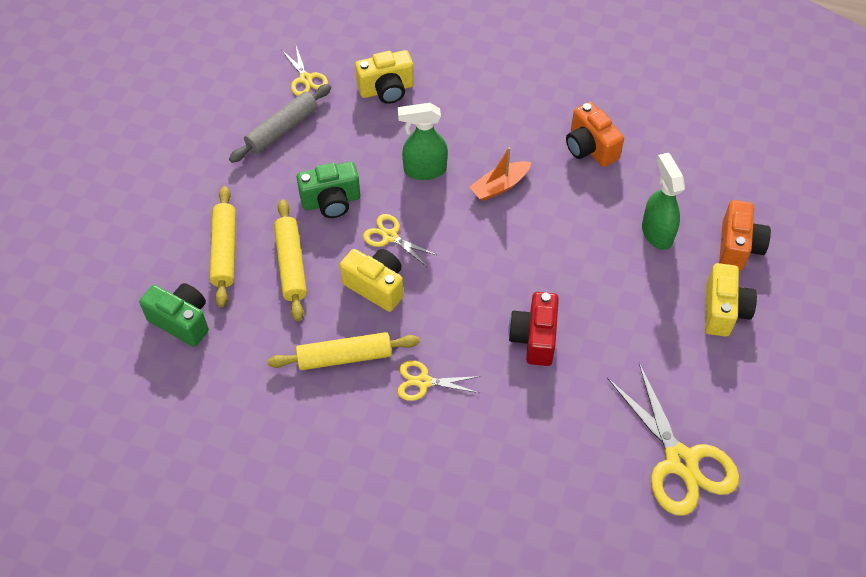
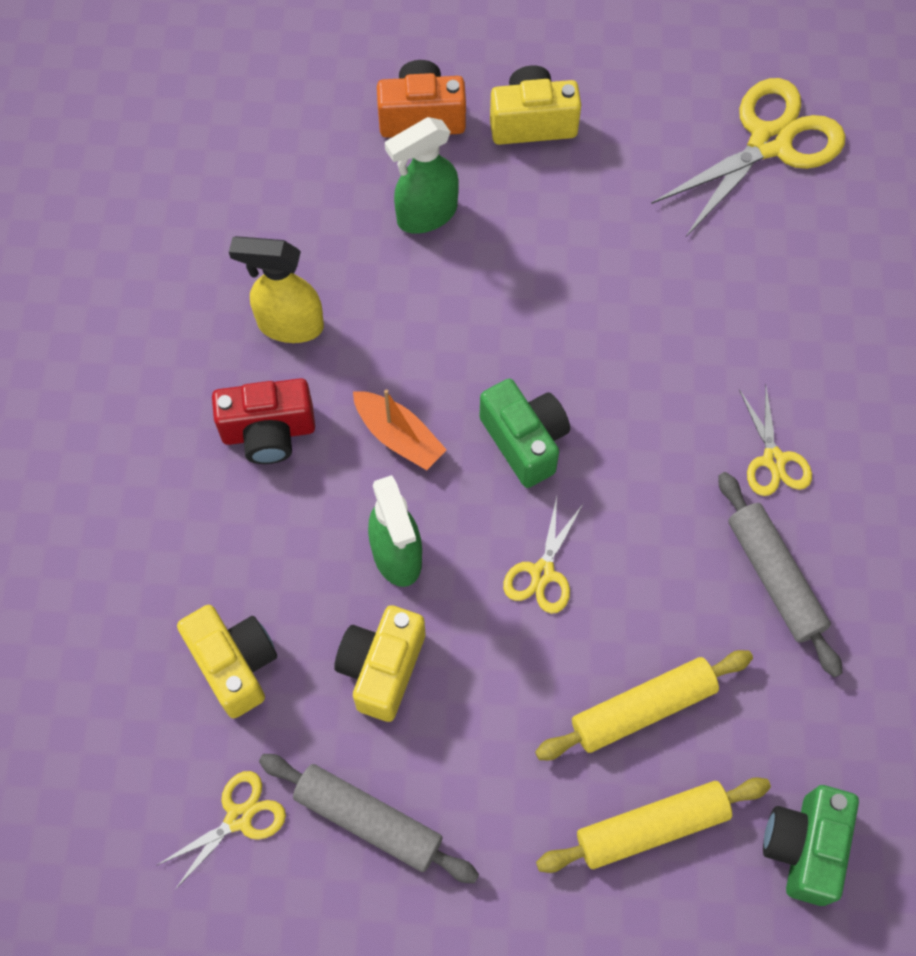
camera: 105 degrees left, 10 degrees up
yellow rolling pin [267,332,420,370] -> grey rolling pin [718,472,842,677]
green camera [296,162,360,218] -> green camera moved to [479,379,570,488]
yellow camera [340,249,403,312] -> yellow camera moved to [334,605,425,722]
red camera [508,292,559,366] -> red camera moved to [212,378,315,464]
orange camera [566,102,624,167] -> yellow spray bottle [229,236,324,343]

